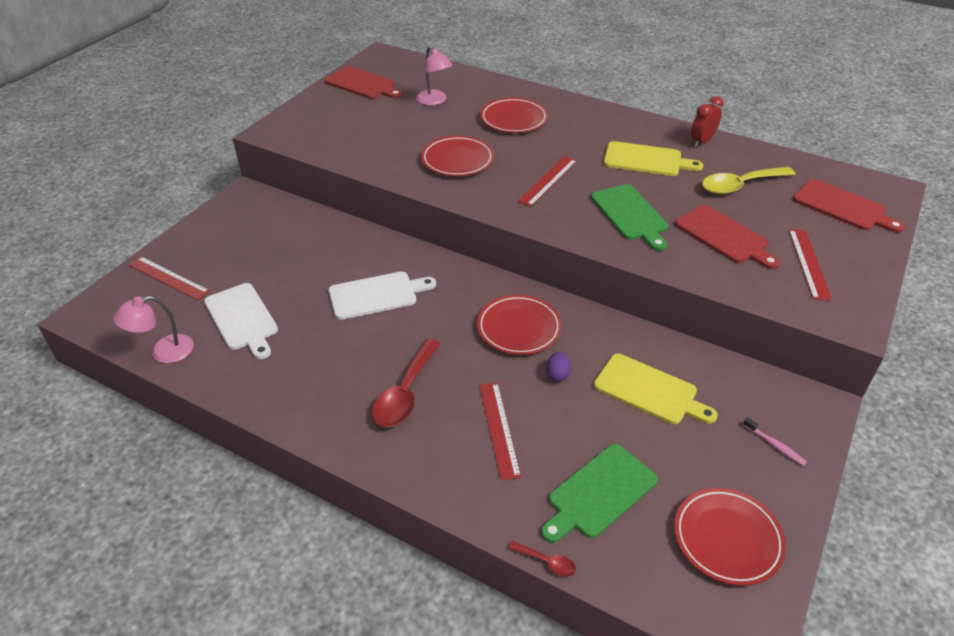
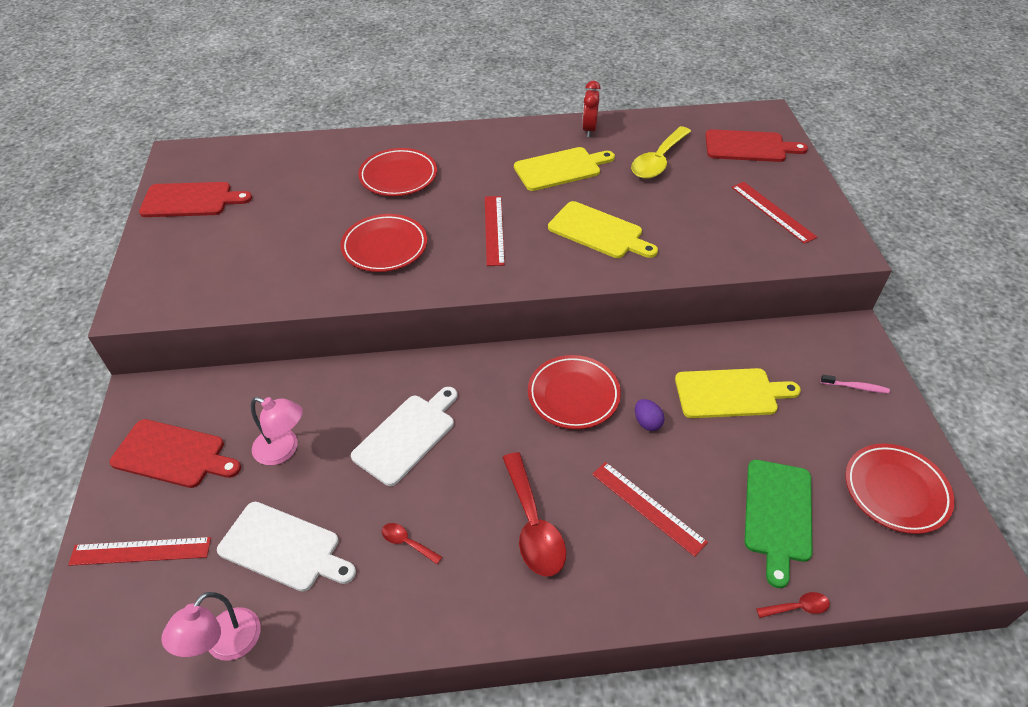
camera: 35 degrees left, 5 degrees up
pink lamp [416,46,453,106] -> pink lamp moved to [251,397,303,465]
green cutting board [591,184,668,251] -> yellow cutting board [548,201,658,258]
red cutting board [675,205,780,269] -> red cutting board moved to [109,419,241,488]
none -> red spoon [382,523,442,564]

